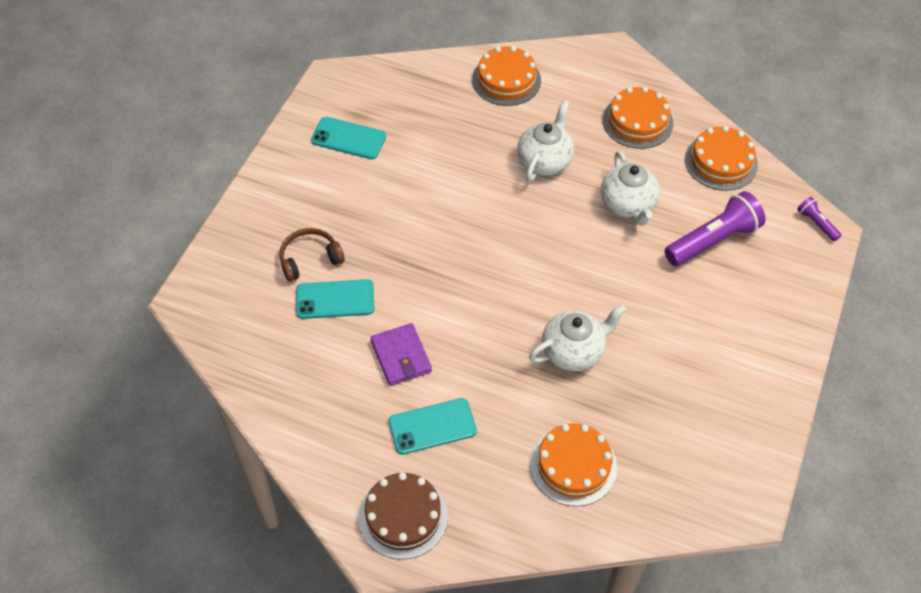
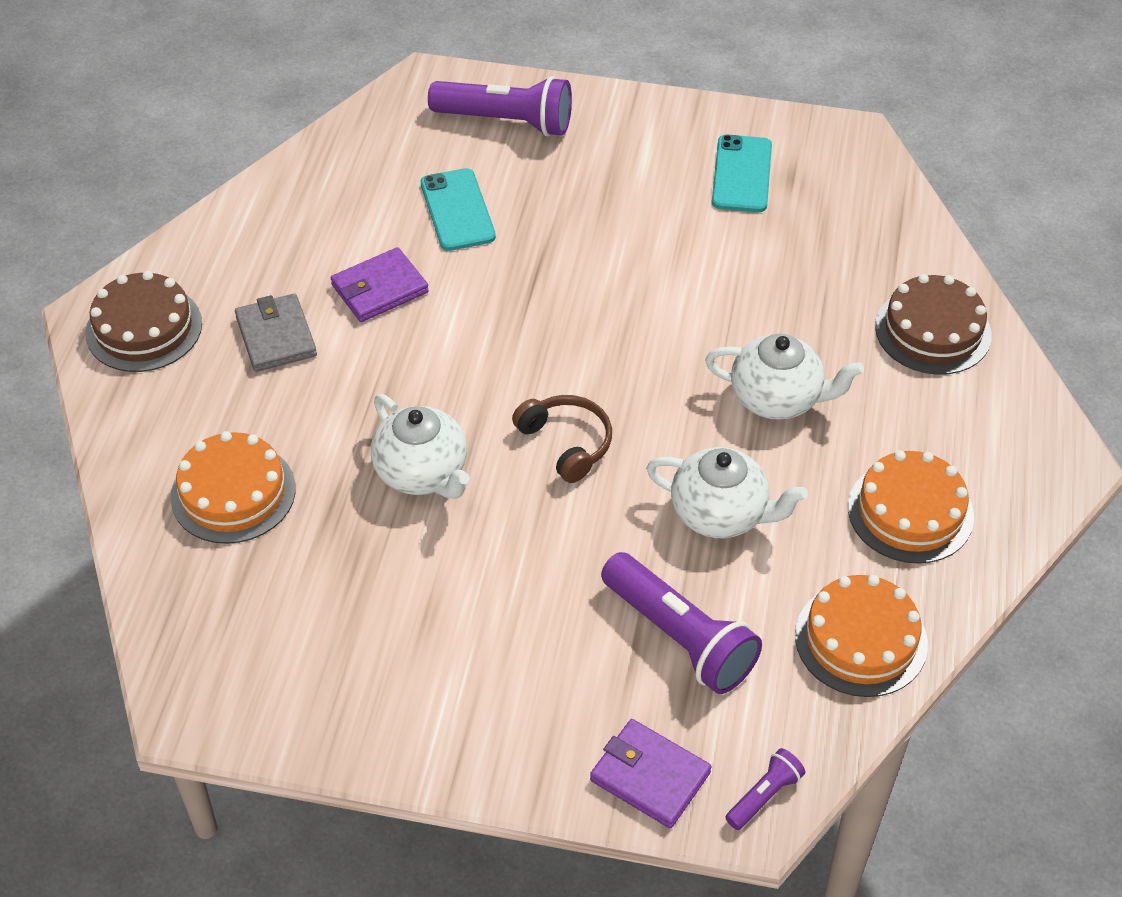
camera: 80 degrees right, 5 degrees down
brown headphones [280,228,345,281] -> brown headphones moved to [512,395,612,483]
turquoise phone [389,398,477,455] -> grey wallet [235,294,317,372]
orange cake [472,46,541,106] -> brown cake [875,274,992,375]
white teapot [601,151,660,226] -> white teapot turned 135 degrees counterclockwise [646,447,808,538]
none -> purple flashlight [428,76,572,137]
none -> purple wallet [590,719,711,828]

